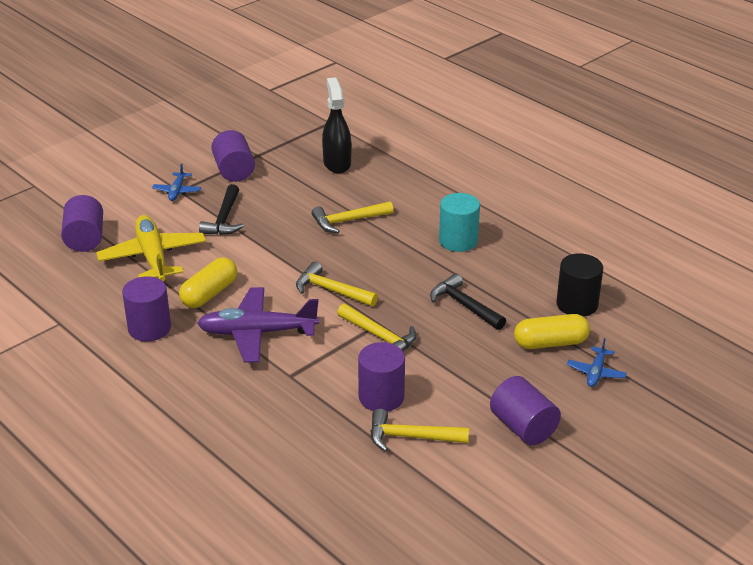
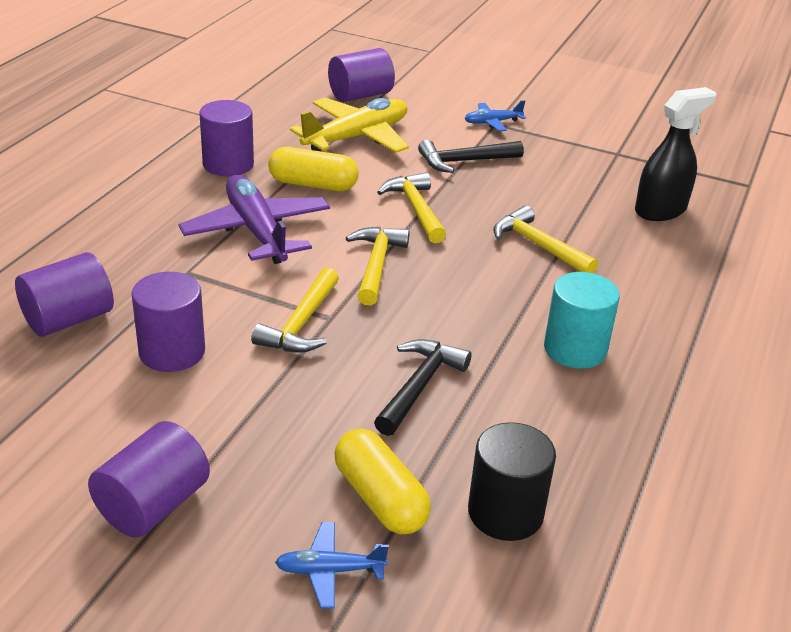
camera: 65 degrees right, 0 degrees up
purple cylinder [211,130,255,182] -> purple cylinder moved to [15,252,114,337]
yellow hammer [370,409,469,452] -> yellow hammer moved to [377,172,446,243]

